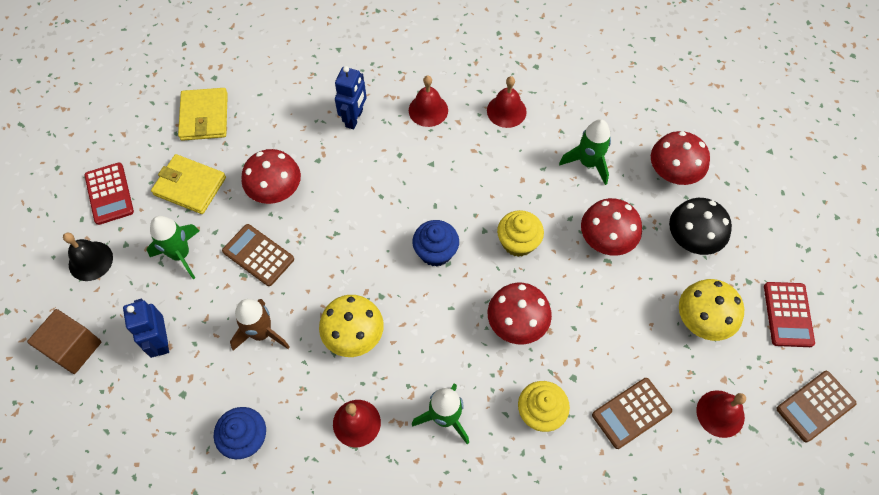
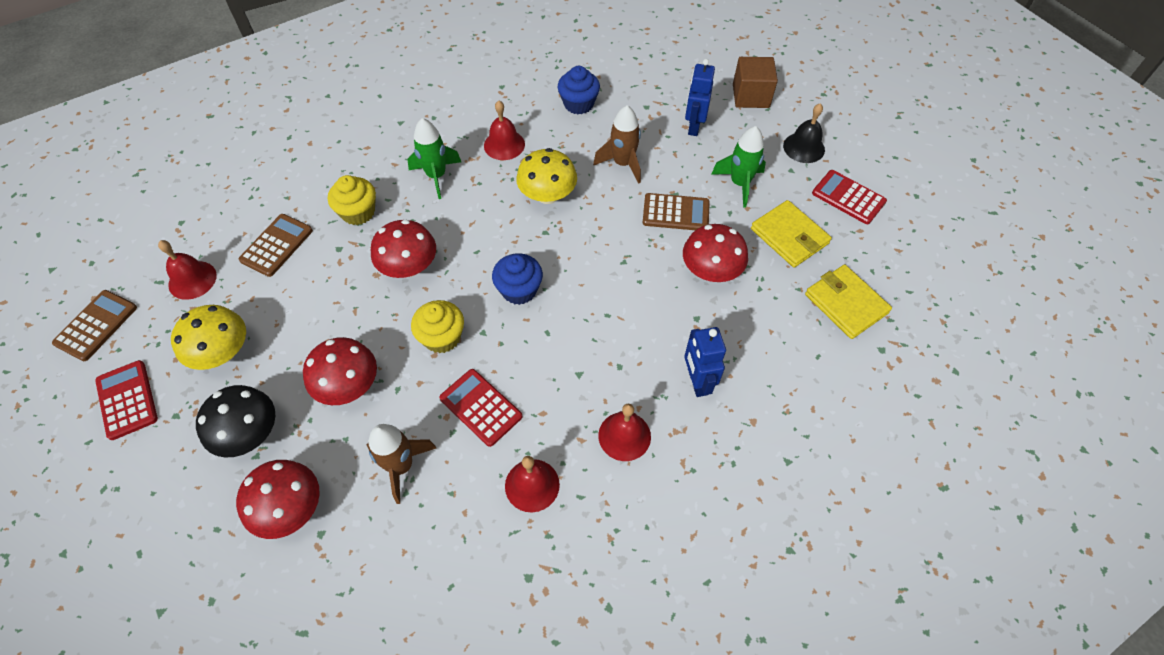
camera: 150 degrees right, 5 degrees down
blue robot [123,299,169,358] -> blue robot turned 120 degrees counterclockwise [685,59,715,136]
yellow wallet [151,154,226,214] -> yellow wallet turned 60 degrees clockwise [751,200,832,268]
green rocket [559,119,611,185] -> brown rocket [367,424,436,504]
none -> red calculator [440,369,522,447]

